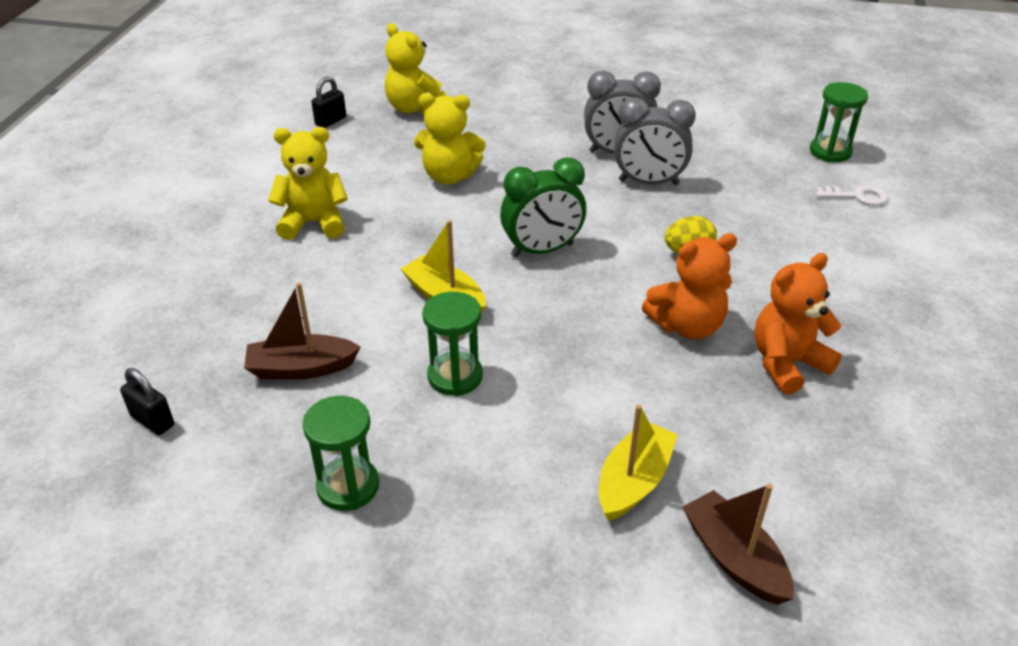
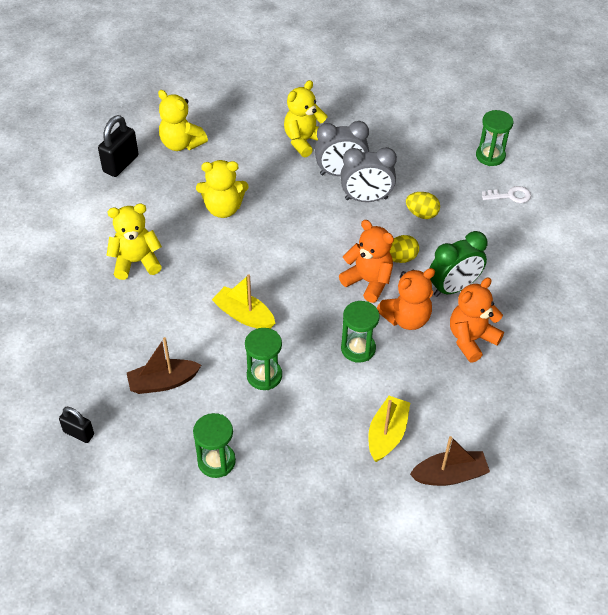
camera: 10 degrees left, 10 degrees up
black padlock [311,76,346,128] -> black padlock [98,115,139,177], size x1.63
green clock [500,158,586,257] -> green clock moved to [430,231,487,297]
brown boat [682,484,794,605] -> brown boat turned 120 degrees clockwise [410,436,490,486]
none -> yellow teddy bear [284,80,328,157]
none -> orange teddy bear [339,220,394,303]
none -> green hourglass [341,301,379,363]
none -> yellow egg [406,192,440,219]

